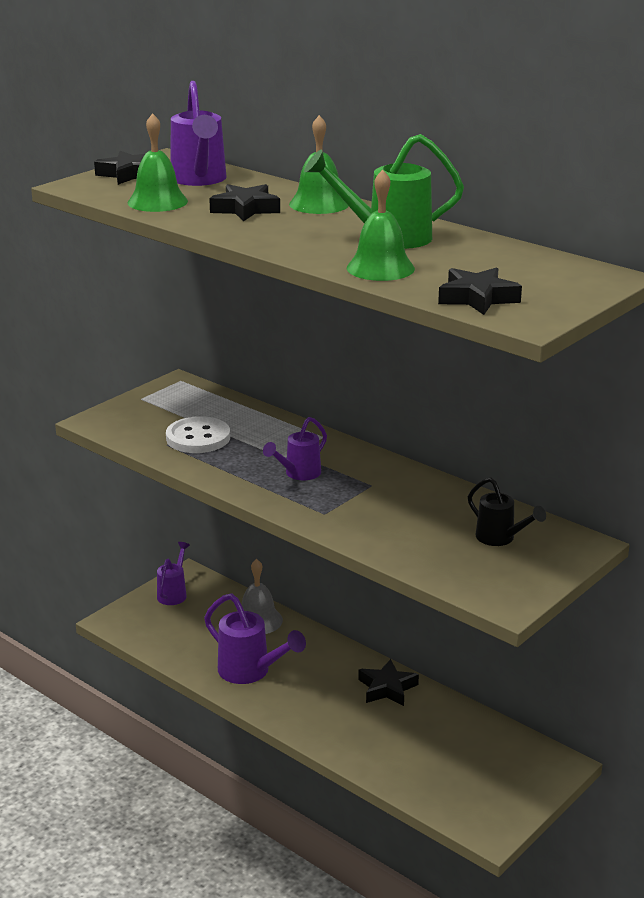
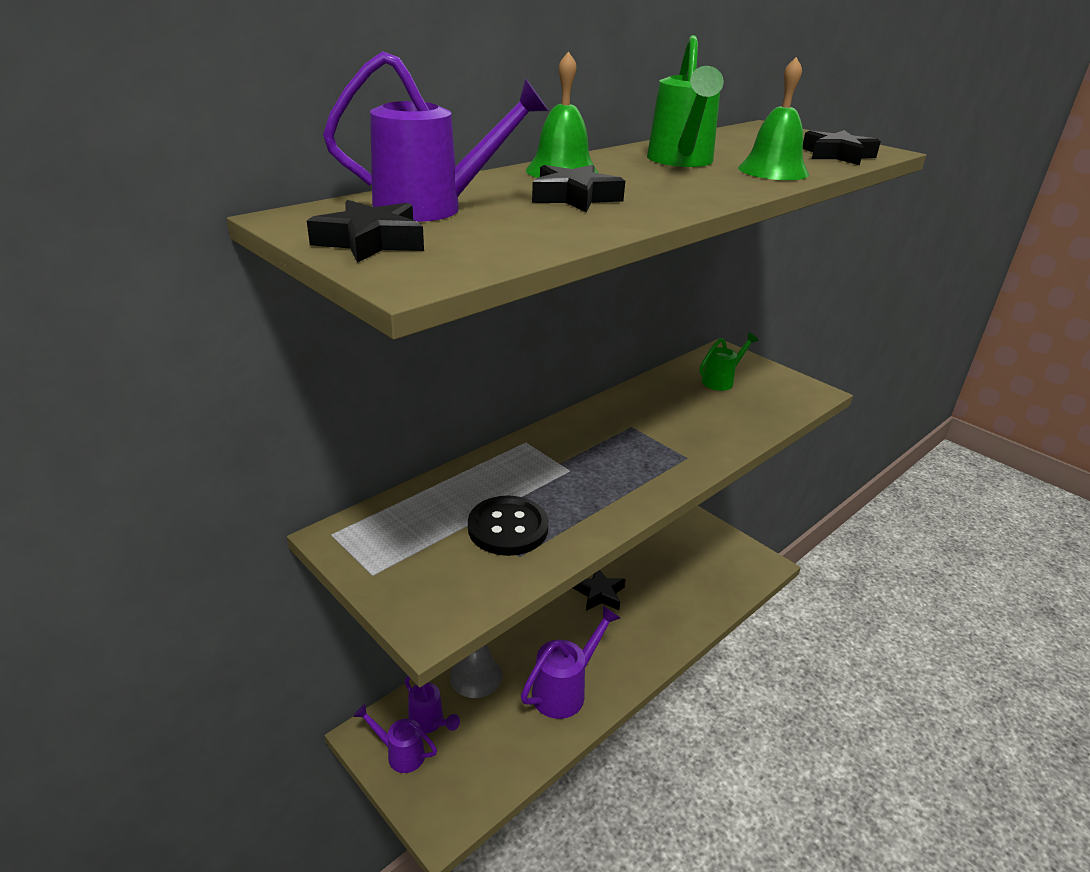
camera: 85 degrees left, 5 degrees up
green bell [128,113,188,212] -> none
white button [166,416,230,453] -> black button [468,496,549,556]
purple watering can [263,417,327,480] -> purple watering can moved to [405,676,460,733]
black watering can [468,477,546,546] -> green watering can [700,333,759,391]

